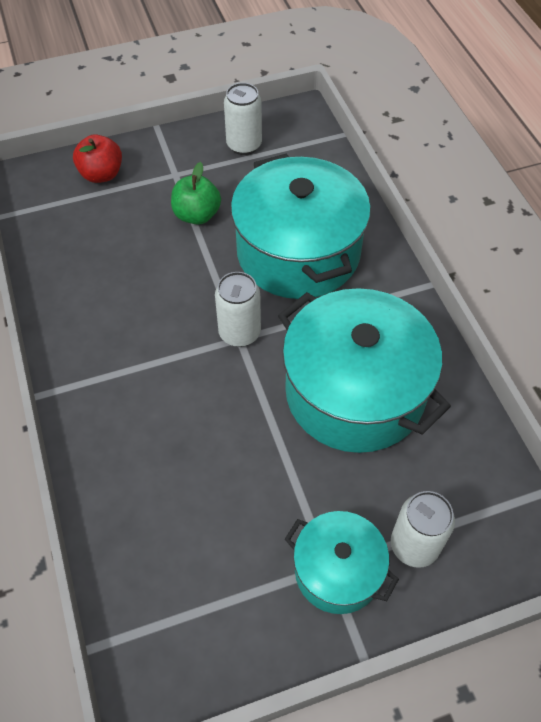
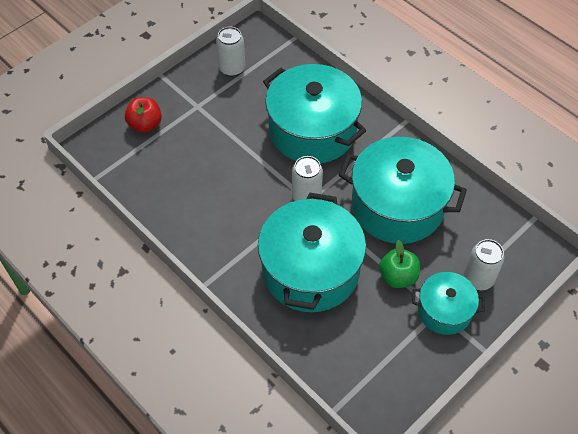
camera: 25 degrees left, 0 degrees up
green apple [171,162,221,225] -> green apple moved to [379,240,420,288]
none -> turquoise pot [258,193,366,312]

